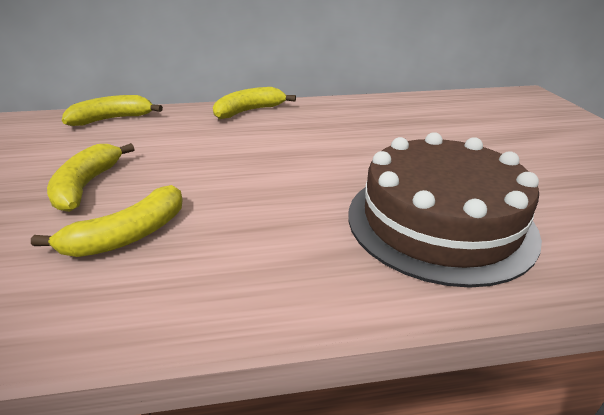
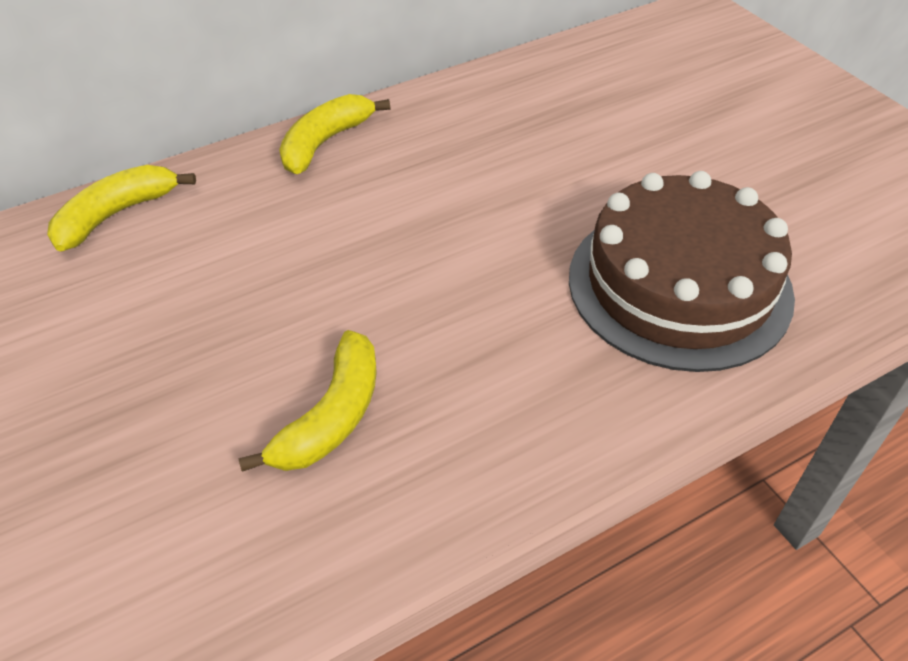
camera: 20 degrees left, 15 degrees up
yellow banana [47,143,134,212] -> none

